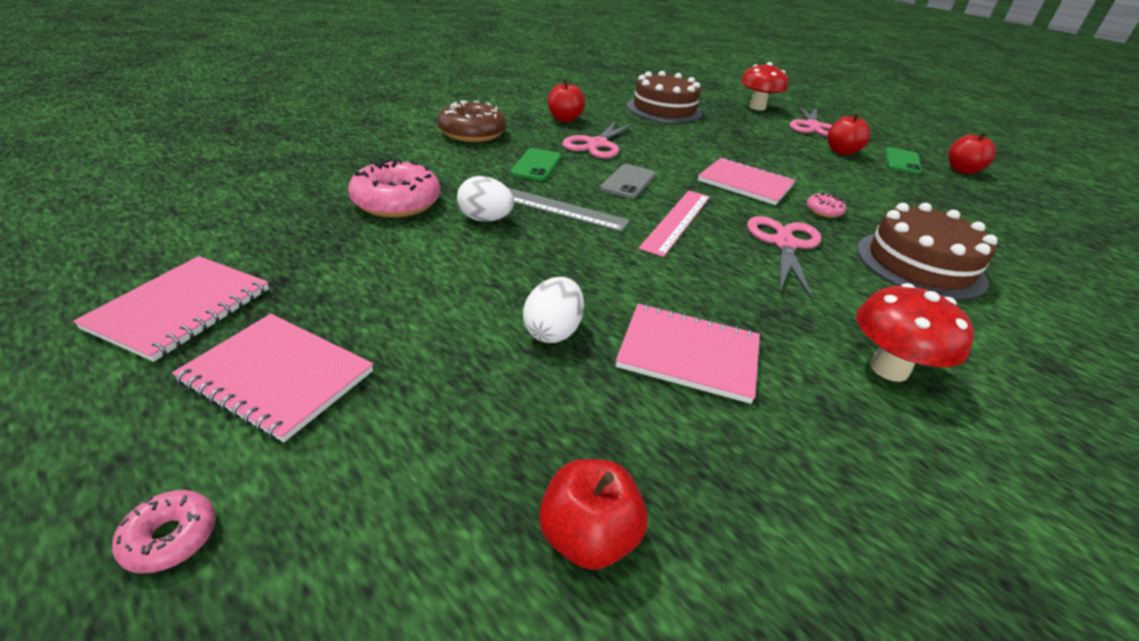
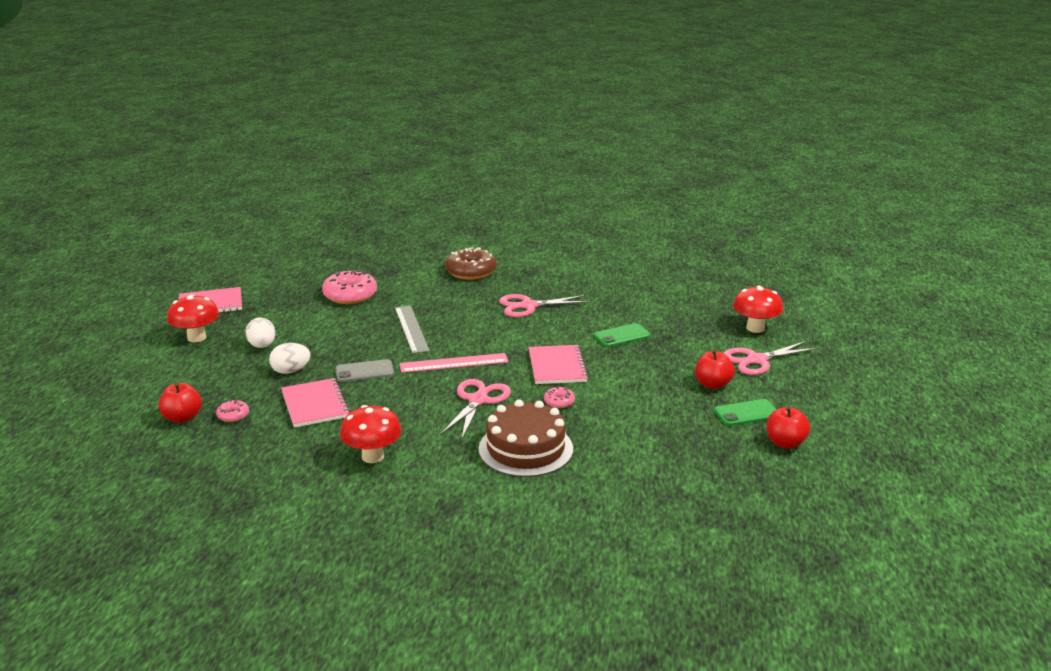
camera: 55 degrees right, 10 degrees down
pink donut [112,490,216,574] -> pink donut moved to [216,400,249,422]
pink notebook [172,314,373,442] -> red mushroom [167,294,219,342]
white egg [457,176,514,222] -> white egg moved to [245,318,276,348]
green phone [510,148,561,181] -> green phone moved to [594,323,651,347]
red apple [547,79,585,122] -> none
grey phone [600,164,656,199] -> grey phone moved to [335,359,394,382]
brown cake [626,71,702,123] -> none
pink scissors [747,216,821,300] -> pink scissors turned 45 degrees counterclockwise [441,379,511,438]

